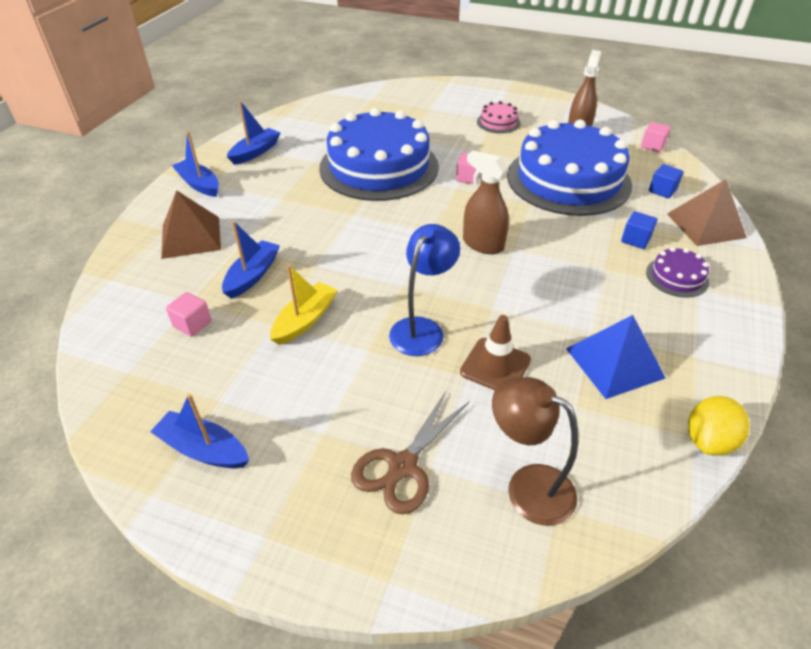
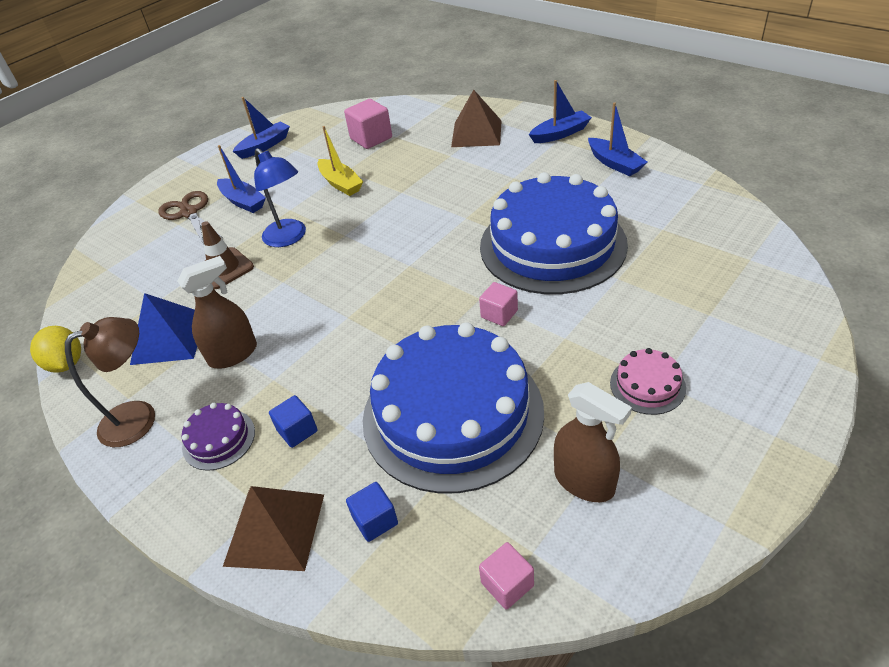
camera: 115 degrees right, 0 degrees up
pink cube [166,292,212,337] -> pink cube [344,99,392,149], size x1.60
blue boat [222,221,280,299] -> blue boat moved to [217,145,266,213]
brown spray bottle [463,150,509,254] -> brown spray bottle moved to [178,256,257,369]
brown lamp [492,377,578,526] -> brown lamp moved to [65,317,155,447]

